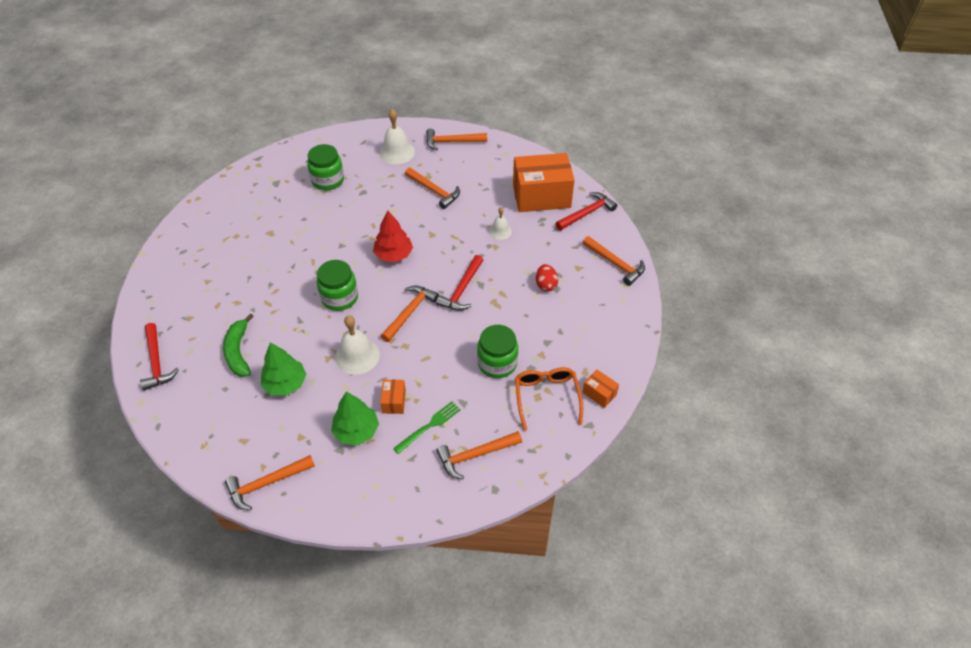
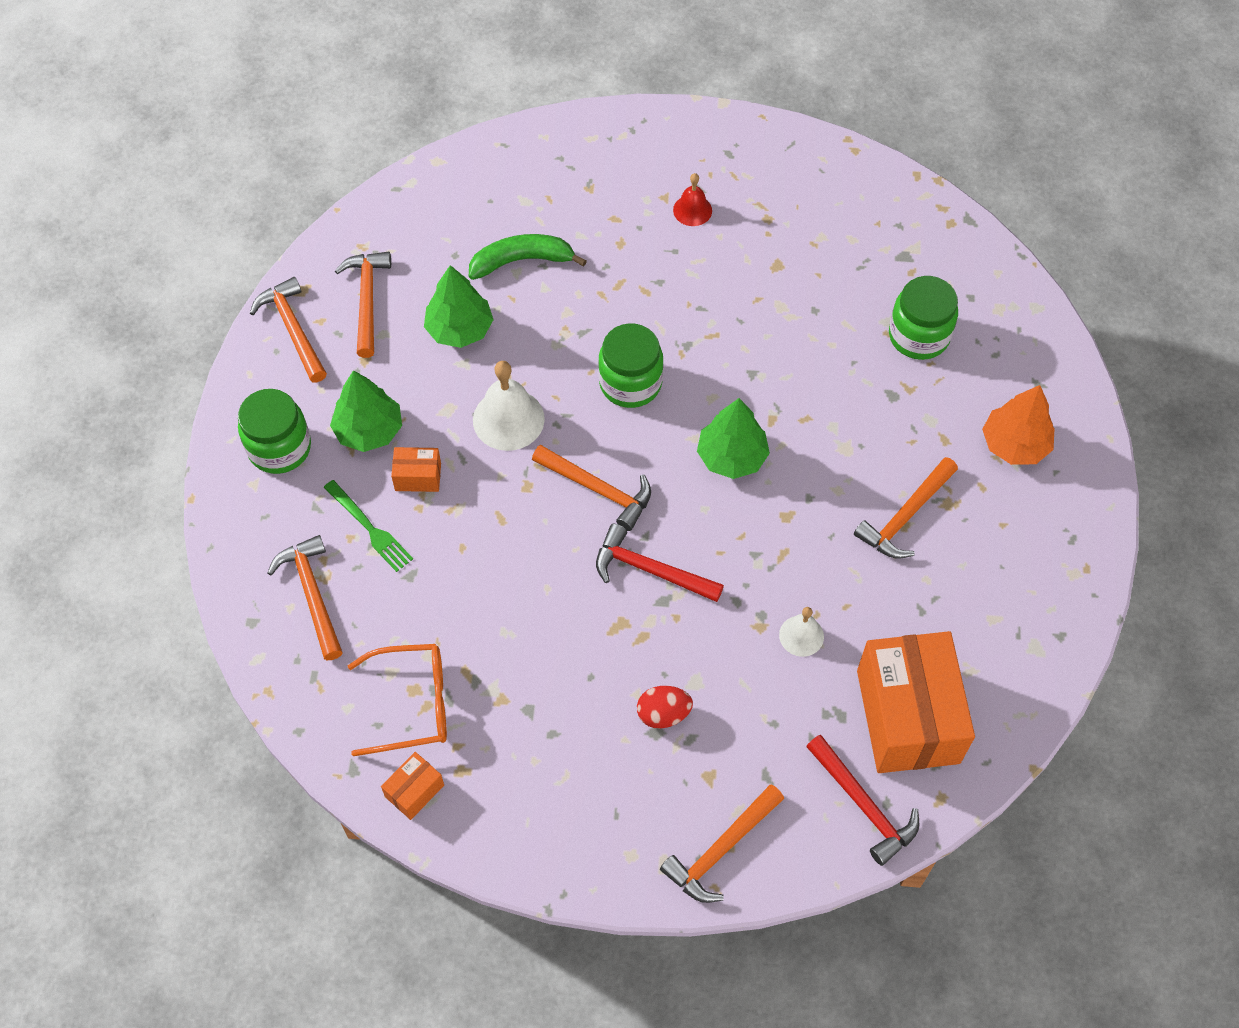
camera: 90 degrees right, 10 degrees up
red hammer [140,323,179,391] -> none
red tree [373,210,413,262] -> green tree [697,398,770,479]
white bell [379,109,415,164] -> orange tree [982,385,1055,465]
orange hammer [426,128,487,150] -> orange hammer moved to [335,252,391,358]
green jar [477,325,518,378] -> green jar moved to [238,389,311,474]
none -> red bell [673,173,712,226]

